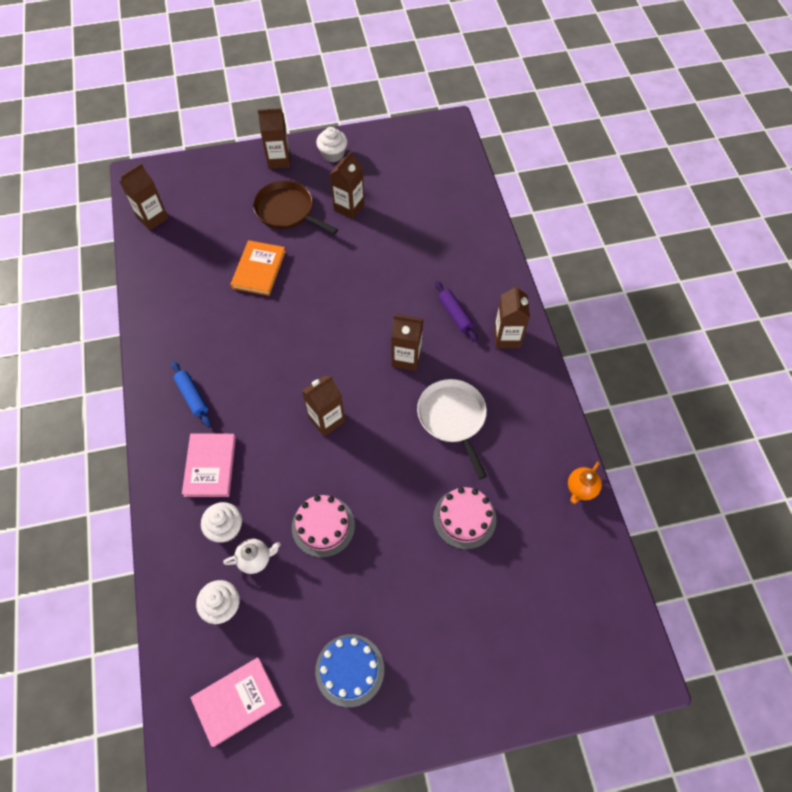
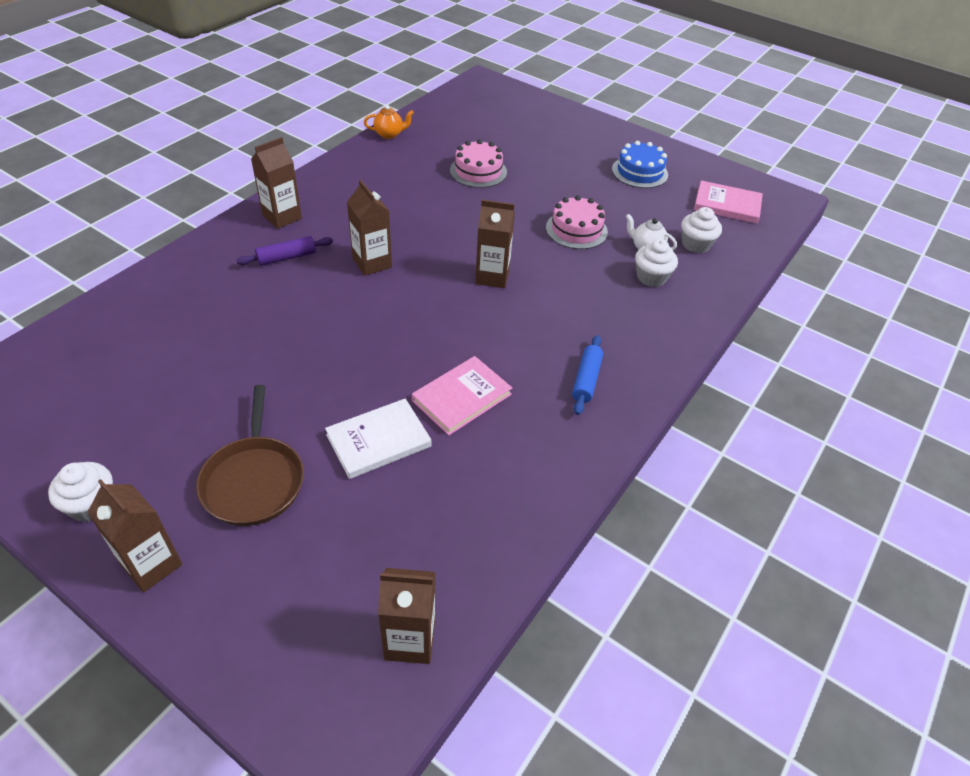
camera: 135 degrees left, 15 degrees down
pink book [182,434,236,497] -> pink book moved to [412,356,512,435]
orange book [230,240,286,296] -> white book [325,398,431,479]
brown carton [330,151,365,219] -> none
white pan [417,379,487,479] -> none
purple rolling pin [435,281,478,342] -> purple rolling pin turned 45 degrees clockwise [236,236,333,266]

